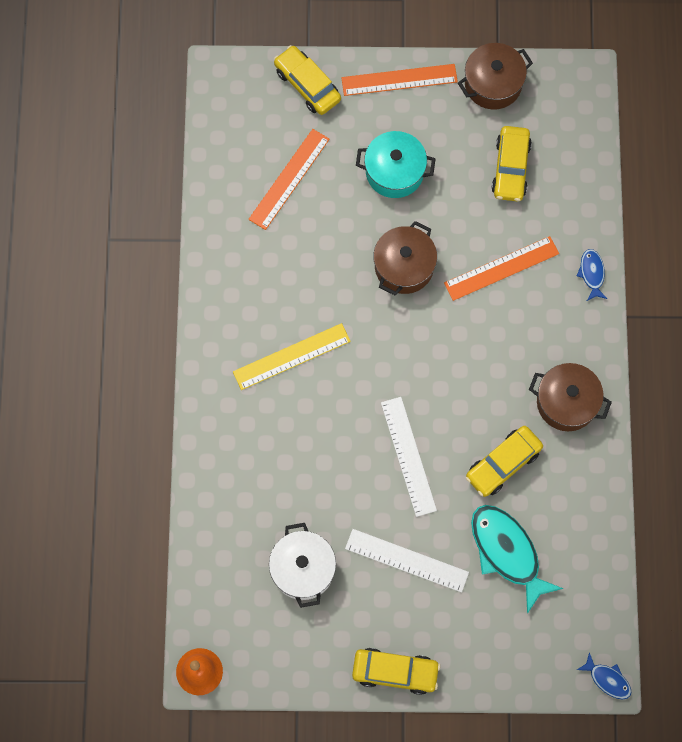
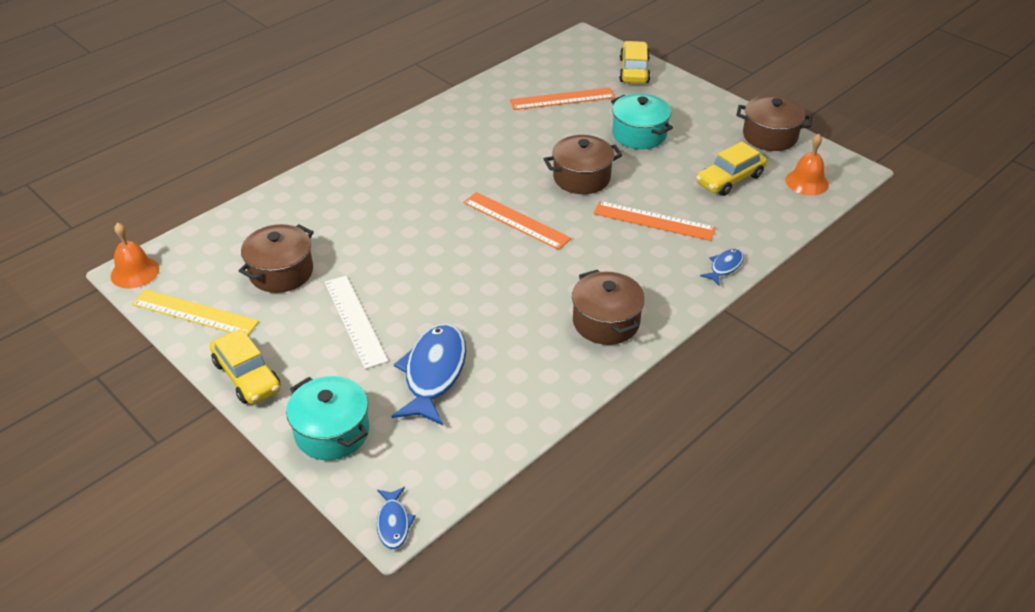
camera: 45 degrees right, 30 degrees down
yellow ruler [233,323,351,390] -> yellow ruler moved to [132,289,259,336]
white pot [269,523,336,608] -> brown pot [239,224,314,293]
orange ruler [341,64,458,96] -> orange ruler moved to [463,192,571,250]
white ruler [381,397,437,517] -> none
yellow car [466,426,543,497] -> none
turquoise fish [471,505,563,614] -> blue fish [392,323,466,425]
none -> turquoise pot [286,376,369,460]
none -> orange bell [785,134,829,195]

